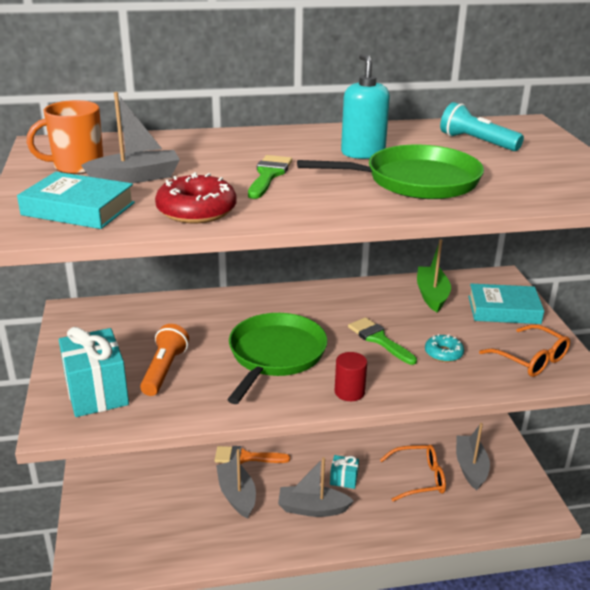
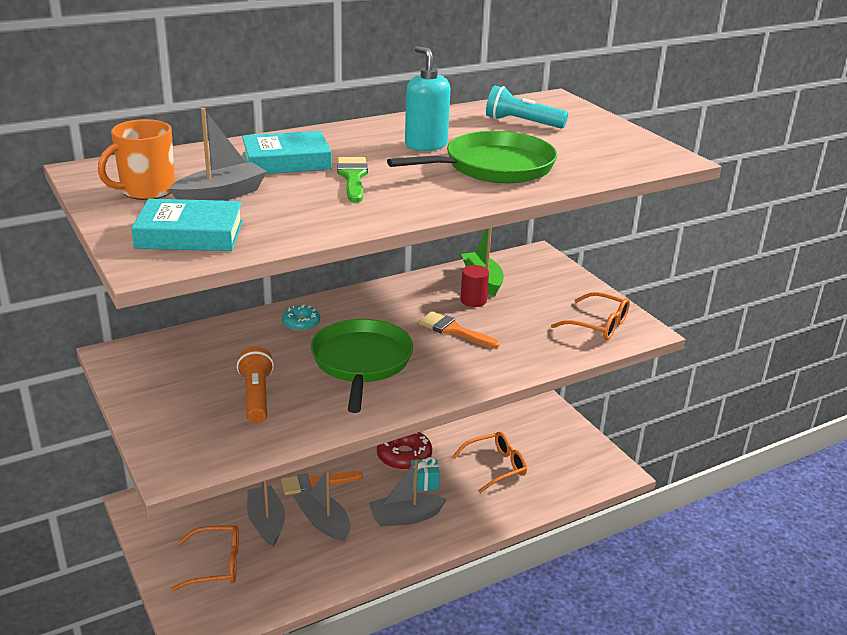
camera: 20 degrees left, 0 degrees up
turquoise gift [59,327,129,417] -> none
red donut [155,172,237,223] -> red donut moved to [377,432,432,470]
red cylinder [335,352,367,401] -> red cylinder moved to [460,265,489,307]
green brush [348,317,417,365] -> orange brush [418,311,500,349]
turquoise donut [425,334,464,362] -> turquoise donut moved to [282,304,320,331]
grey boat [456,423,490,490] -> grey boat moved to [247,480,285,547]
turquoise book [468,284,544,324] -> turquoise book moved to [242,131,332,174]
none -> orange glasses [171,525,239,592]

